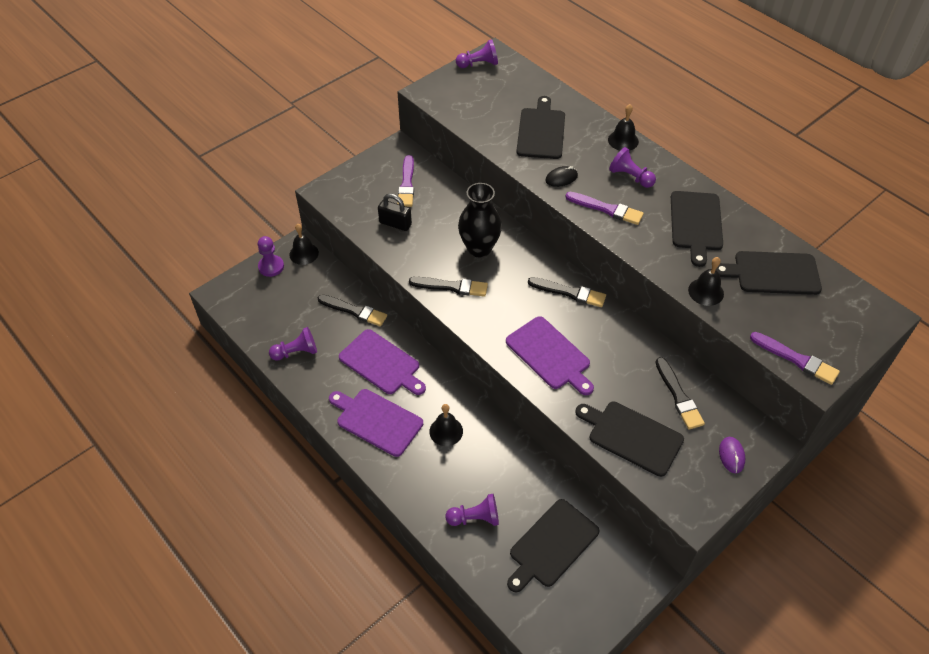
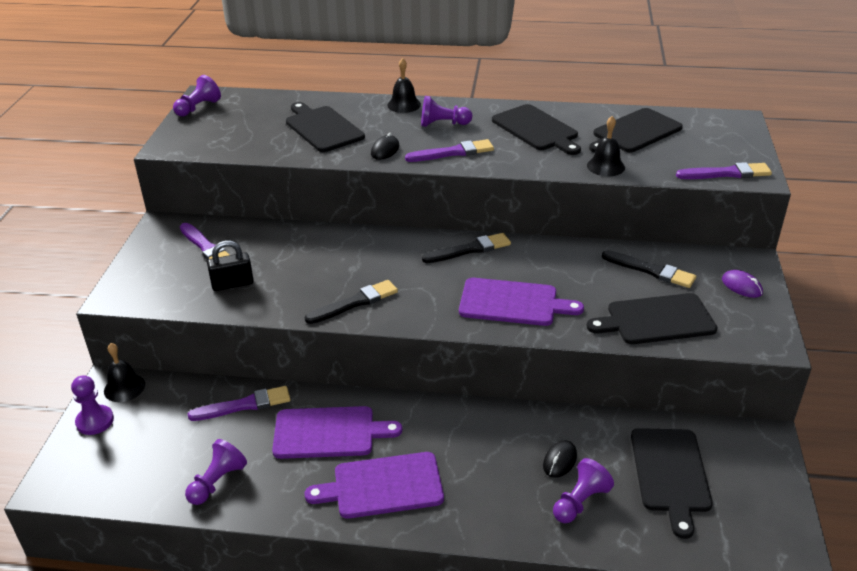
camera: 40 degrees left, 15 degrees down
black brush [318,295,387,326] -> purple brush [188,386,290,421]
black bell [429,404,463,446] -> none
black vase [458,183,502,258] -> none
none -> black mouse [543,440,577,478]

